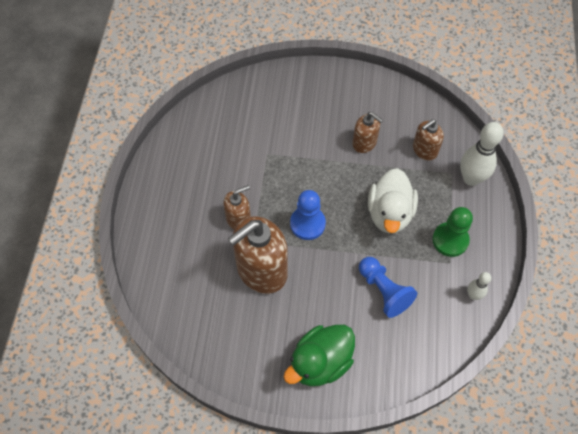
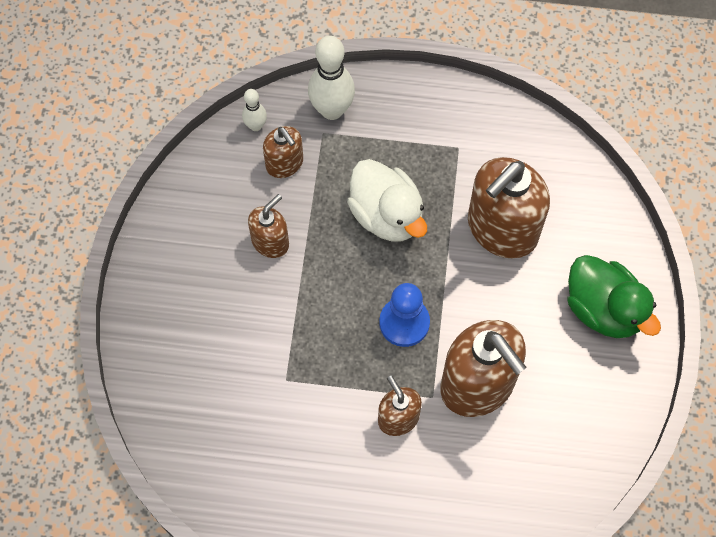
camera: 90 degrees left, 5 degrees up
blue pawn [359,257,417,318] -> brown soap dispenser [468,157,550,258]
white duck [368,168,418,233] -> white duck turned 45 degrees clockwise [347,159,427,242]
green pawn [432,207,473,257] -> none
white bowling pin [467,272,491,300] -> white bowling pin moved to [242,89,267,131]

